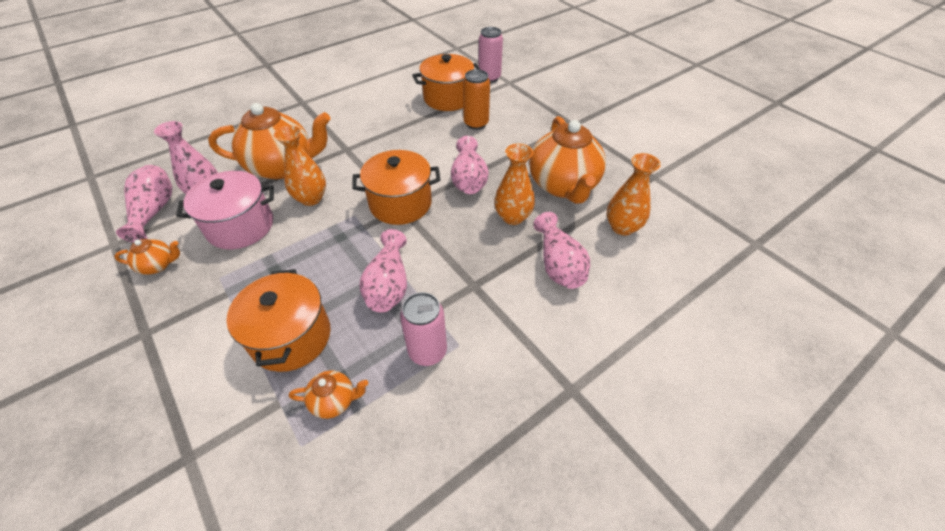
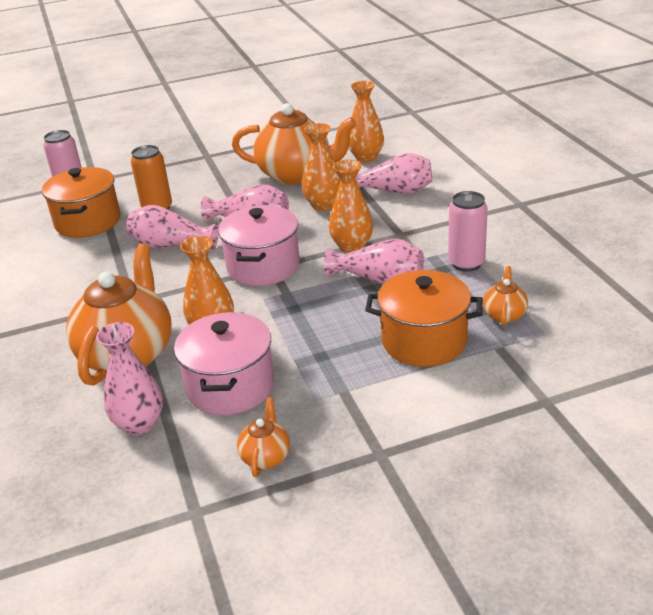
camera: 70 degrees left, 15 degrees down
pink vase [116,165,172,243] -> pink vase moved to [126,205,219,250]
orange pot [352,150,441,225] -> pink pot [218,205,300,286]
none -> orange vase [329,159,373,253]

